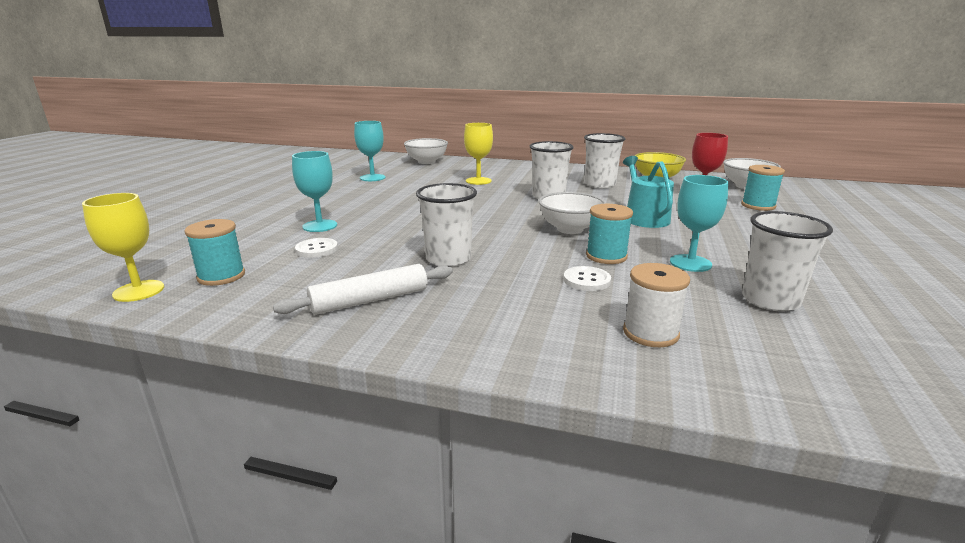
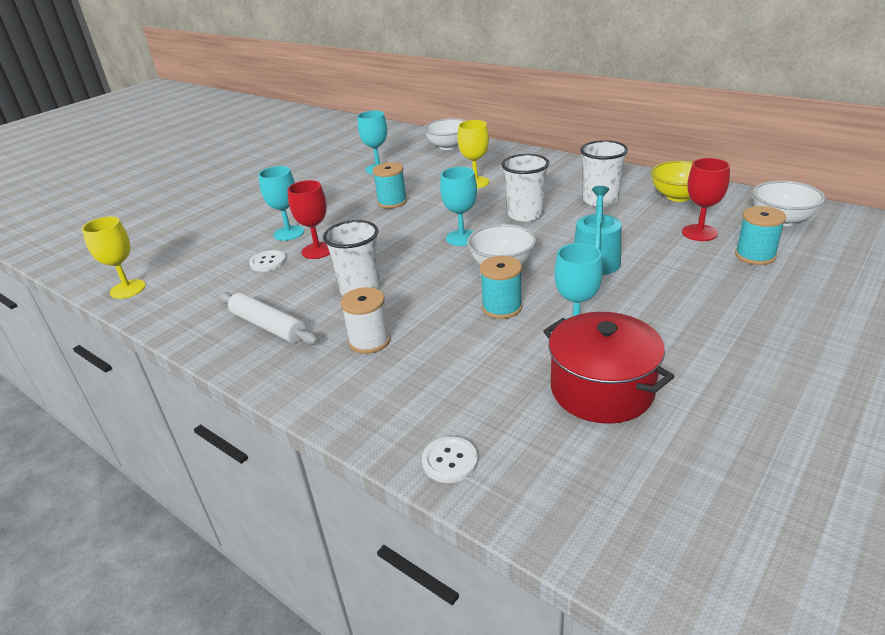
camera: 25 degrees right, 10 degrees up
turquoise spool [184,219,245,286] -> turquoise spool moved to [372,162,407,209]
white rolling pin [273,264,453,315] -> white rolling pin turned 45 degrees clockwise [219,292,318,345]
white button [564,266,611,291] -> white button moved to [422,437,478,483]
white spool [623,263,690,347] -> white spool moved to [340,287,391,354]
white cup [742,211,833,311] -> red pot [543,312,675,424]
none -> red goblet [287,180,330,259]
none -> turquoise goblet [440,167,477,246]

